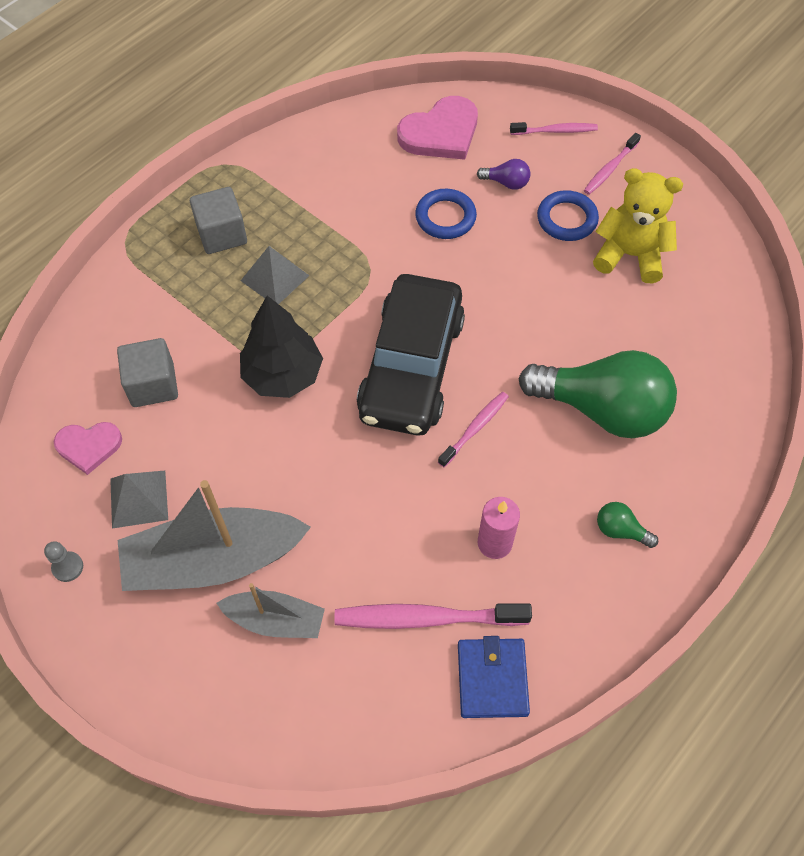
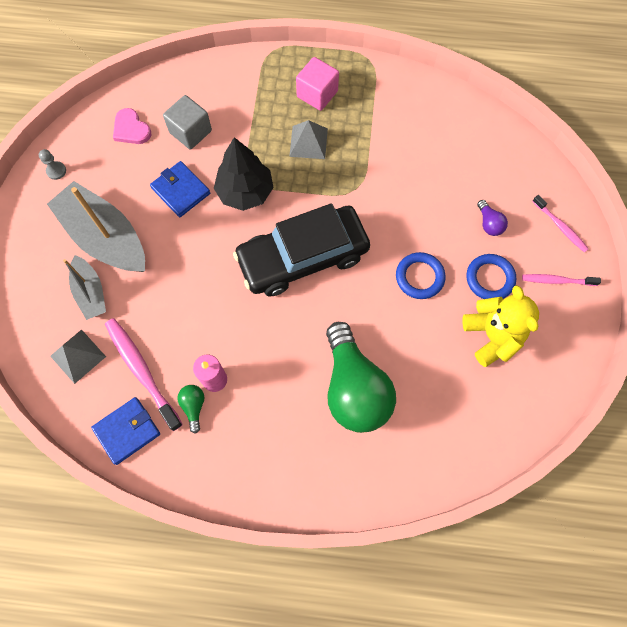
camera: 55 degrees right, 10 degrees up
grey pyramid [110,471,168,529] -> grey pyramid moved to [50,329,106,384]
grey cube [190,187,247,254] -> pink cube [296,57,339,111]
pink heart [397,96,478,160] -> none
blue ring [415,189,477,239] -> blue ring moved to [396,252,446,299]
pink toothbrush [438,392,509,467] -> none
green light bulb [597,502,658,548] -> green light bulb moved to [177,385,204,434]
none -> blue wallet [150,161,210,217]

